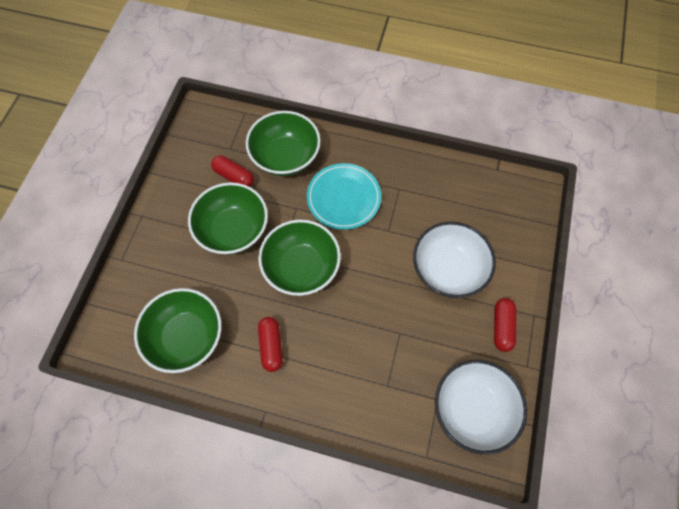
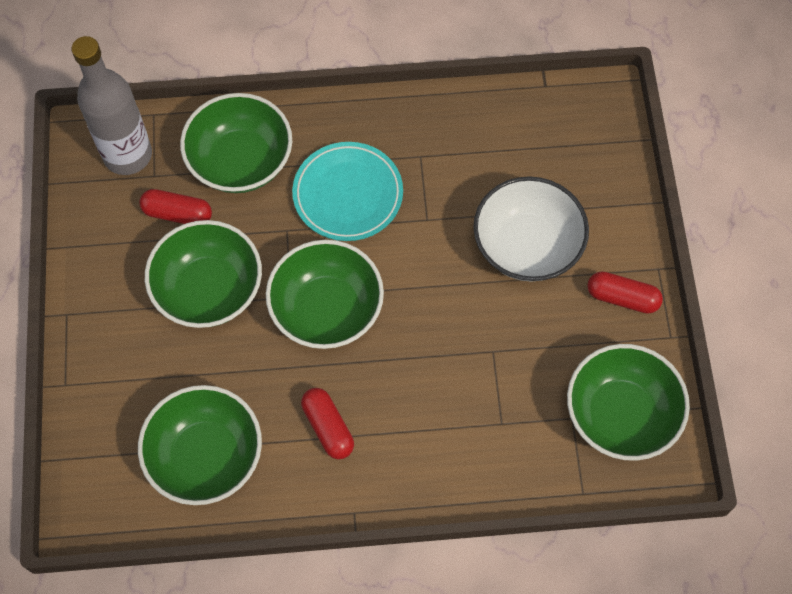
camera: 20 degrees left, 0 degrees up
white bowl [435,360,527,455] -> green bowl [567,344,690,461]
red capsule [494,298,516,352] -> red capsule turned 60 degrees counterclockwise [587,271,663,314]
none -> grey bottle [72,36,152,175]

